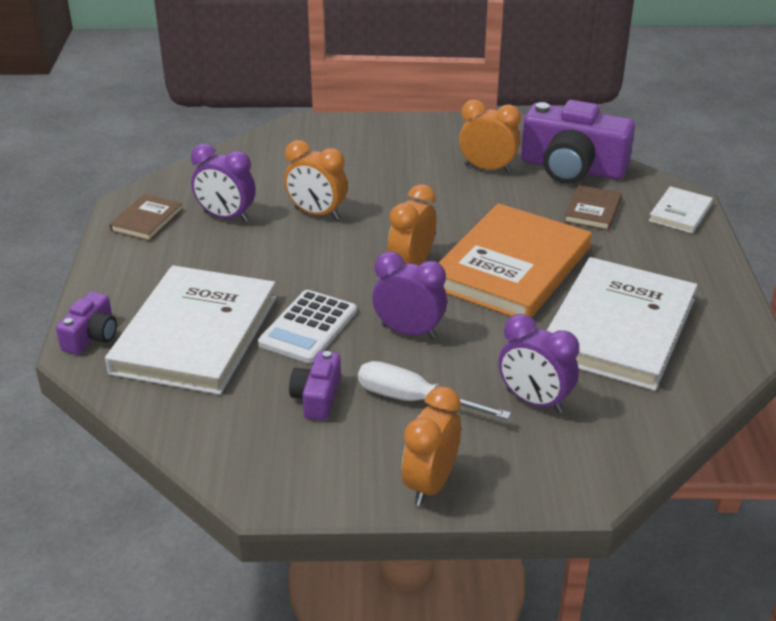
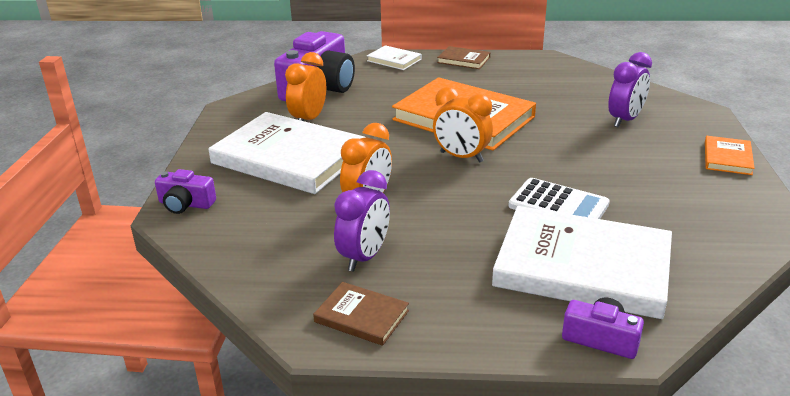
camera: 85 degrees left, 5 degrees down
purple camera [289,351,341,421] -> purple camera moved to [155,169,216,214]
white screwdriver [358,361,511,420] -> none
purple clock [372,252,447,339] -> none
orange clock [402,386,461,506] -> orange book [705,136,755,175]
white book [547,257,697,391] -> white book moved to [208,112,365,194]
brown book [564,185,622,231] -> brown book moved to [437,46,490,69]

